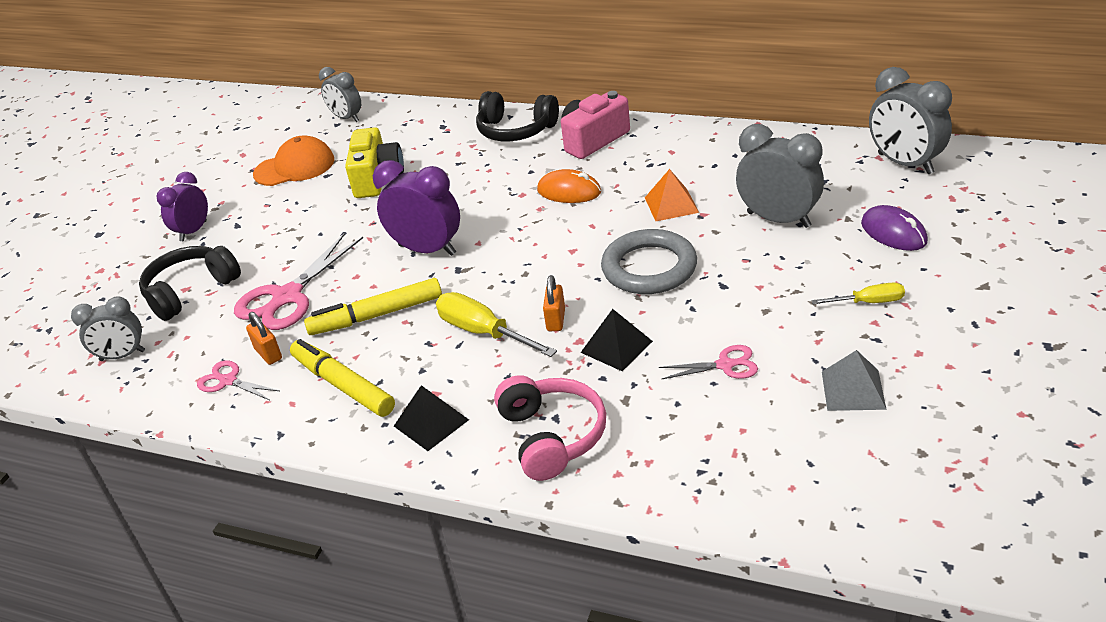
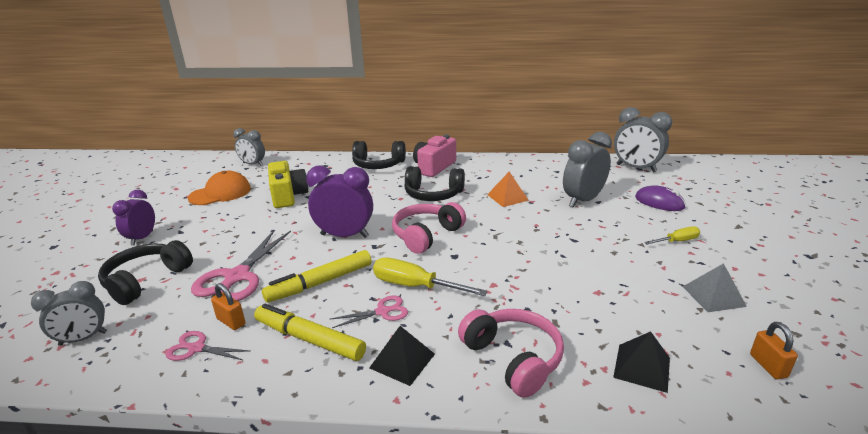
camera: 20 degrees left, 10 degrees down
orange mouse [537,169,601,203] -> black headphones [404,166,465,201]
orange padlock [543,275,565,331] -> orange padlock moved to [750,322,798,379]
black pyramid [581,309,653,371] -> black pyramid moved to [613,331,670,393]
grey ring [601,229,697,294] -> none
pink scissors [659,345,758,380] -> pink scissors moved to [331,296,408,328]
grey clock [736,124,824,228] -> grey clock turned 60 degrees counterclockwise [563,132,612,208]
none -> pink headphones [392,202,466,254]

